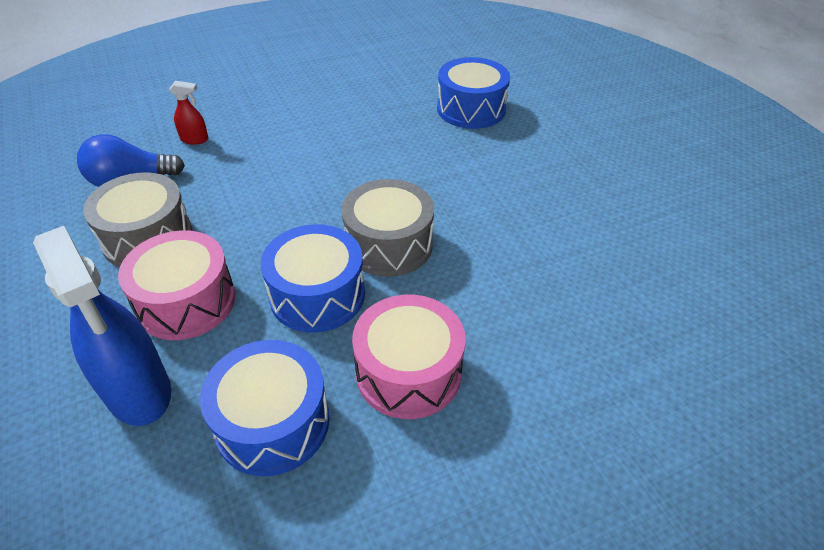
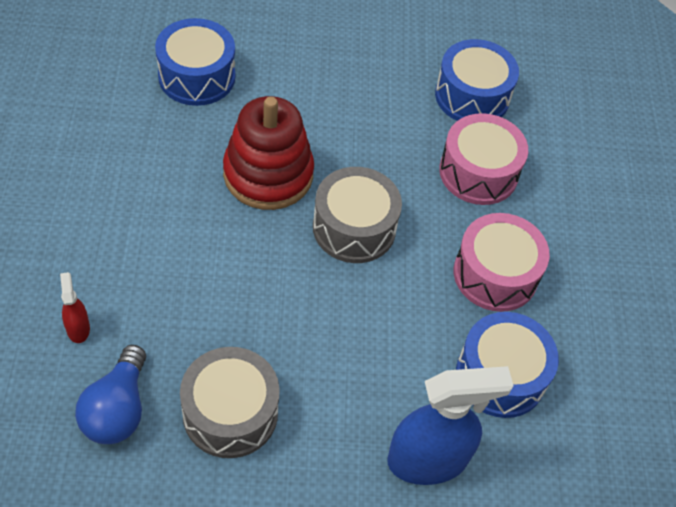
camera: 70 degrees left, 10 degrees up
pink drum [118,230,235,340] -> pink drum moved to [439,113,528,205]
red spray bottle [169,81,208,145] -> red spray bottle turned 45 degrees counterclockwise [60,272,90,343]
blue drum [261,224,365,333] -> blue drum moved to [435,39,519,121]
none -> red stacking toy [223,96,314,210]

